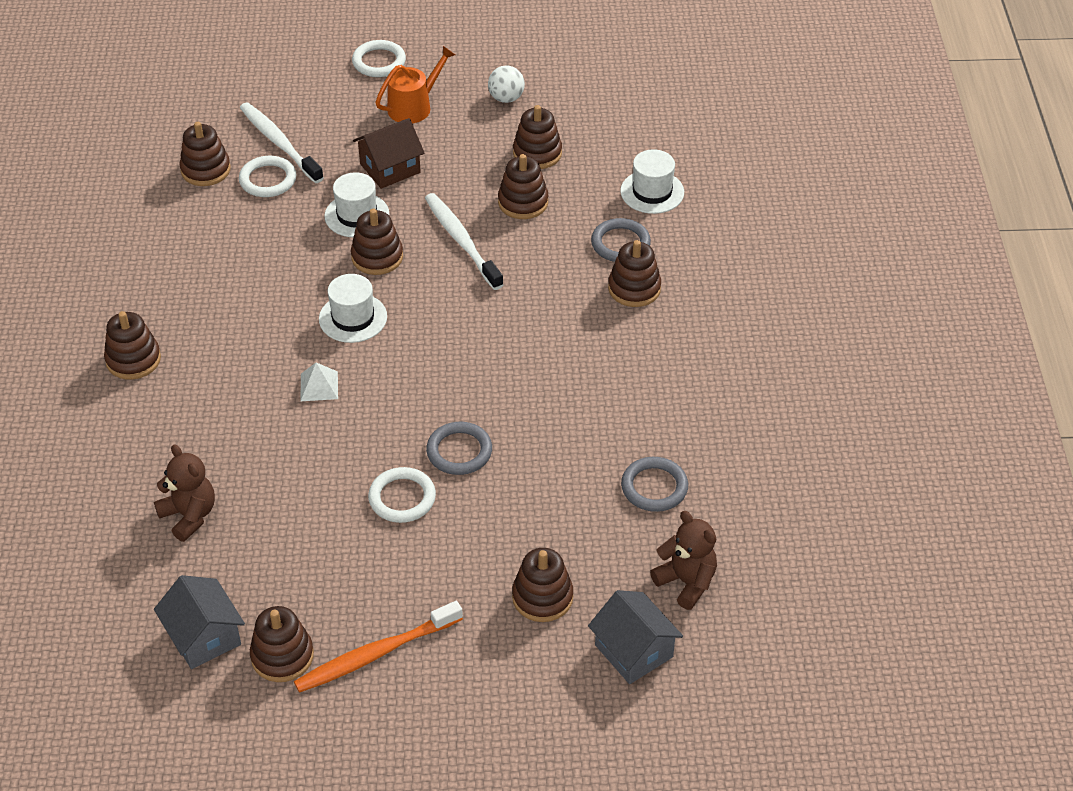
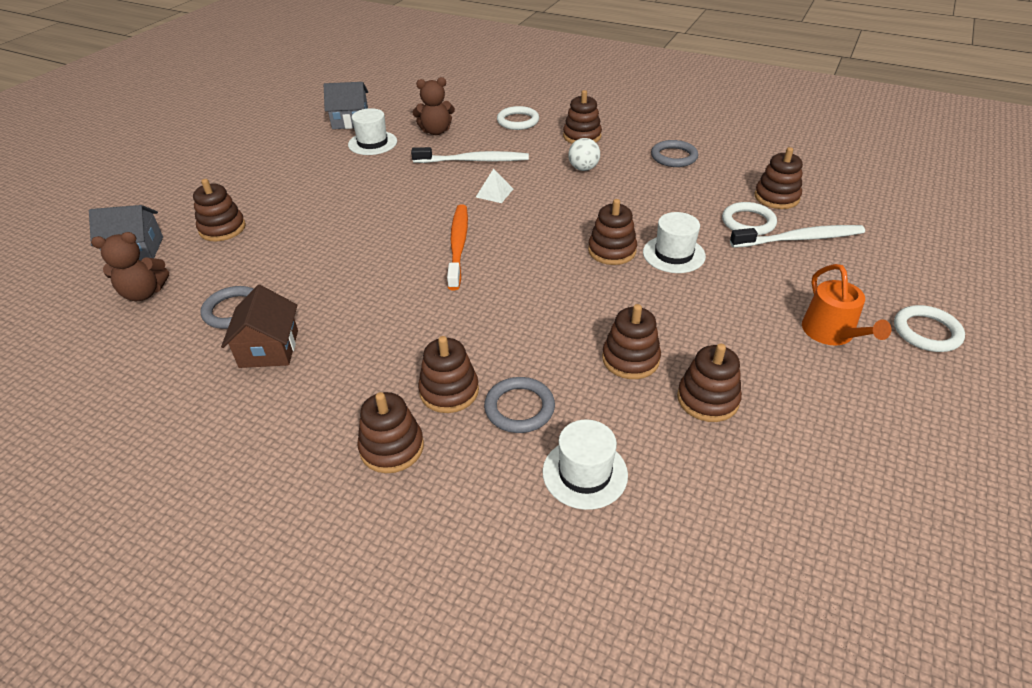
camera: 120 degrees right, 5 degrees down
brown stacking toy [250,606,314,682] -> brown stacking toy moved to [357,392,424,473]
orange toothbrush [294,601,463,693] -> orange toothbrush moved to [447,204,468,290]
white hat [319,274,387,343] -> white hat moved to [348,108,397,155]
brown house [353,118,425,189] -> brown house moved to [221,285,298,368]
white ring [368,467,436,523] -> white ring moved to [497,106,539,130]
white toothbrush [425,193,503,290] -> white toothbrush moved to [411,147,529,163]
grey ring [426,422,492,475] -> grey ring moved to [651,140,698,167]
white ball [488,66,525,103] -> white ball moved to [568,138,600,171]

